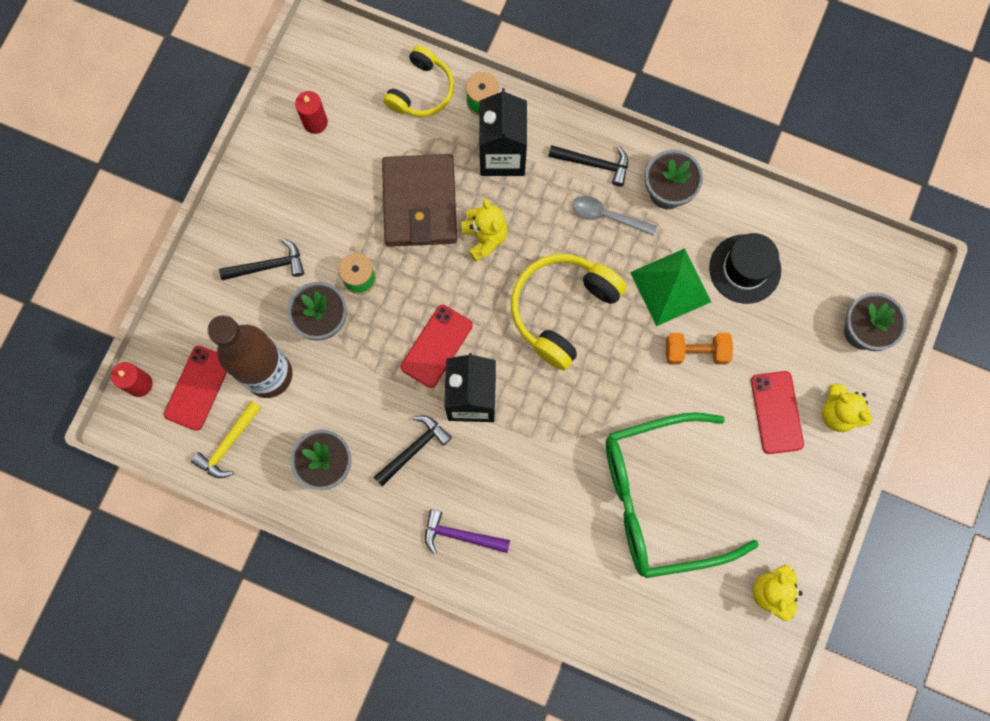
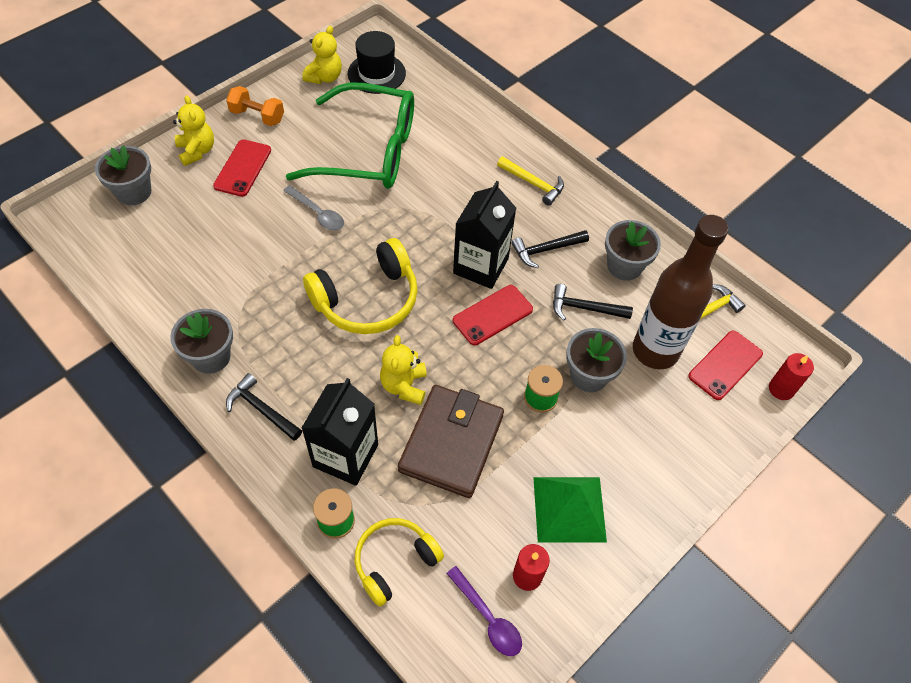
camera: 160 degrees left, 20 degrees down
black hammer [219,238,304,280] -> black hammer moved to [553,284,633,320]
purple hammer [425,509,510,554] -> yellow hammer [497,156,564,206]
grey spoon [572,196,657,236] -> grey spoon moved to [283,185,344,231]
green pyramid [630,248,711,326] -> green pyramid moved to [533,477,607,543]
orange dumbbell [666,333,733,365] -> orange dumbbell moved to [226,86,284,126]
black hat [709,233,781,304] -> black hat moved to [348,31,406,94]
none -> purple spoon [446,566,522,656]

